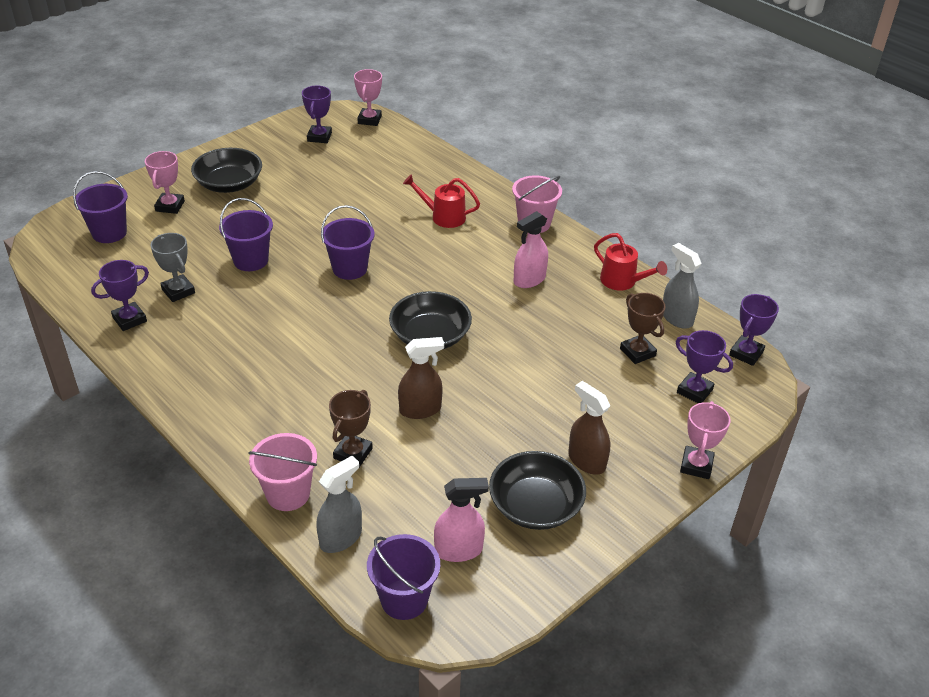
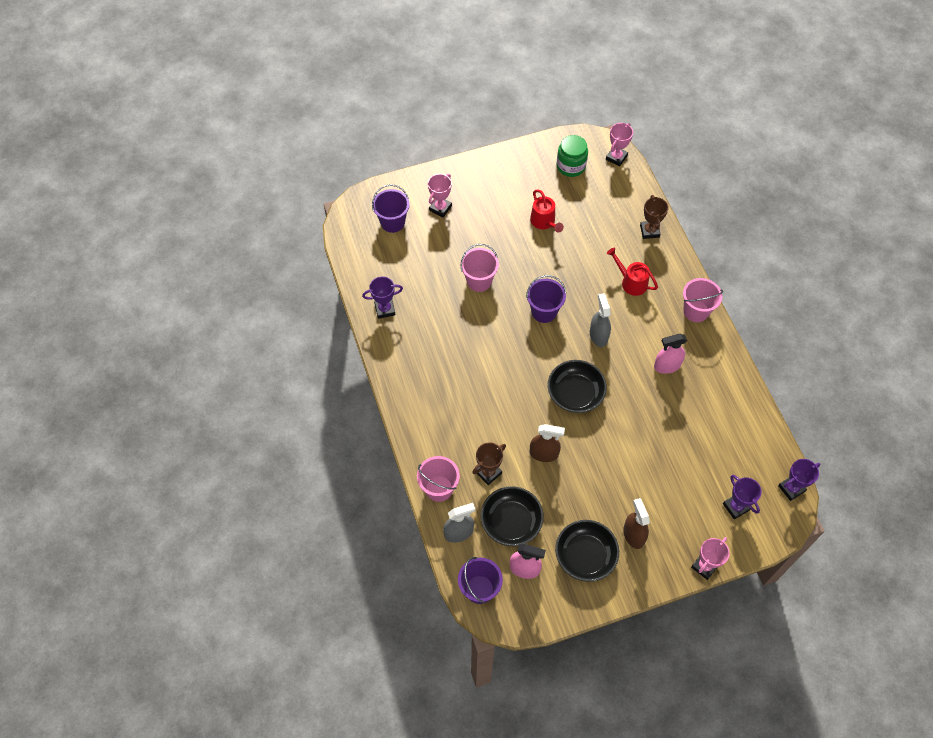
camera: 25 degrees right, 20 degrees up
grey trophy [151,233,195,302] -> none
black bowl [191,148,262,193] -> black bowl moved to [481,486,544,546]
purple bucket [219,198,273,271] -> pink bucket [460,244,499,292]
purple trophy [302,85,332,143] -> green jar [557,135,588,177]
red watering can [594,233,667,290] -> red watering can moved to [530,190,564,233]
brown trophy [620,293,666,364] -> brown trophy moved to [640,195,669,239]
grey spray bottle [663,243,702,329] -> grey spray bottle moved to [590,294,611,347]

